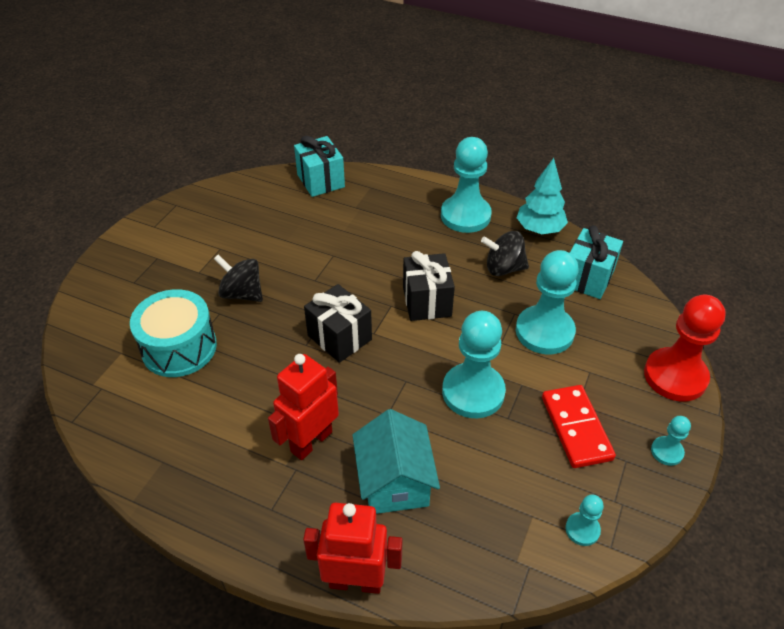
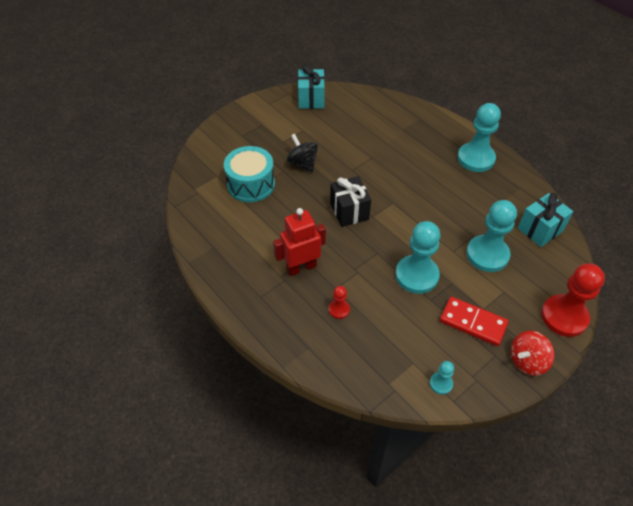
camera: 25 degrees right, 5 degrees up
turquoise gift [294,136,345,197] -> turquoise gift moved to [298,65,325,109]
red robot [303,503,402,594] -> none
turquoise house [352,409,440,514] -> red pawn [329,286,350,319]
black gift [403,251,455,321] -> none
black spinning top [481,231,529,276] -> none
turquoise tree [517,158,568,234] -> none
red domino [542,385,616,468] -> red domino turned 75 degrees counterclockwise [440,297,509,346]
turquoise pawn [651,416,691,466] -> red spinning top [511,331,554,376]

